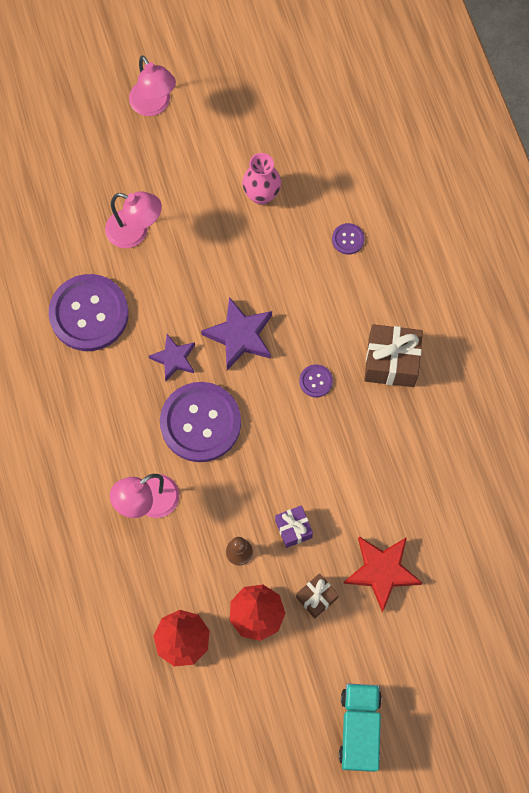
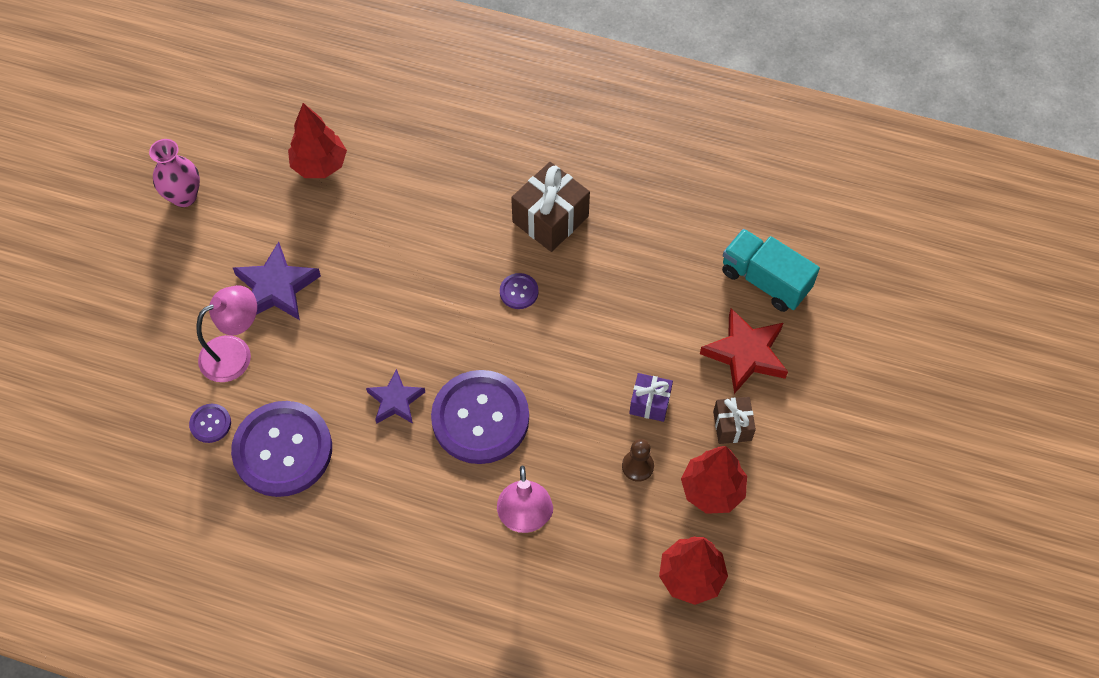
camera: 55 degrees left, 10 degrees down
pink lamp [129,56,176,116] -> none
purple star [201,297,272,370] -> purple star moved to [233,241,321,320]
pink vase [242,153,281,205] -> pink vase moved to [149,139,200,207]
purple button [332,223,365,255] -> purple button moved to [189,404,231,443]
turquoise truck [339,684,382,772] -> turquoise truck moved to [722,229,820,312]
none -> red tree [288,103,347,178]

